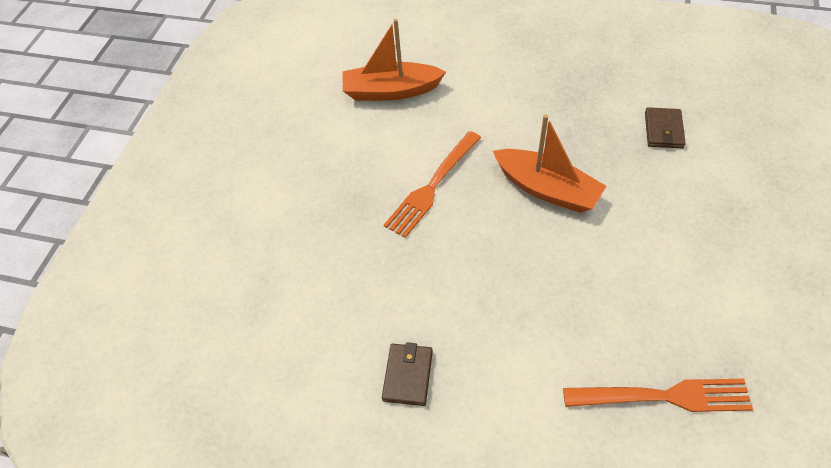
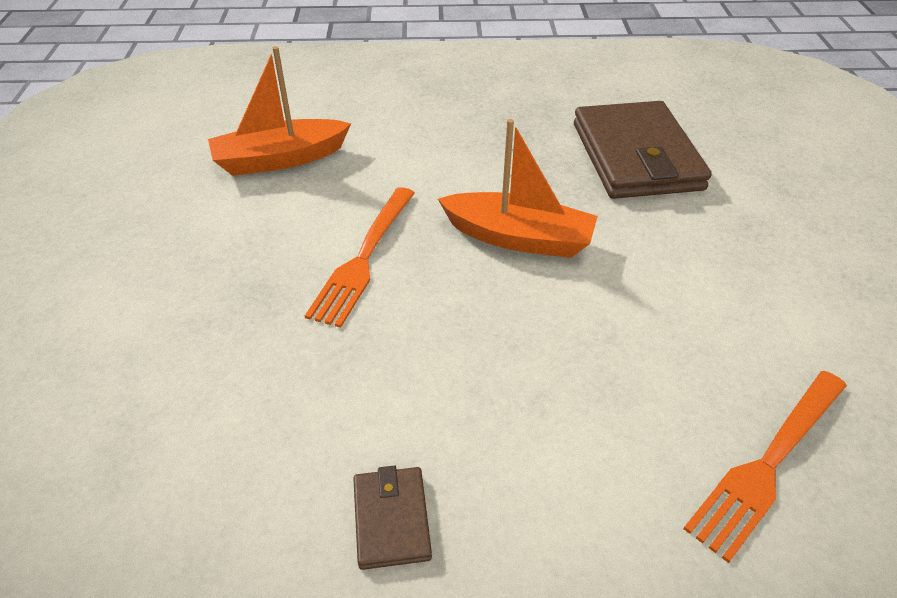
camera: 20 degrees left, 10 degrees down
orange fork [563,379,753,412] -> orange fork turned 150 degrees clockwise [683,371,847,563]
brown wallet [645,107,686,148] -> brown wallet [574,101,712,199], size x2.23

